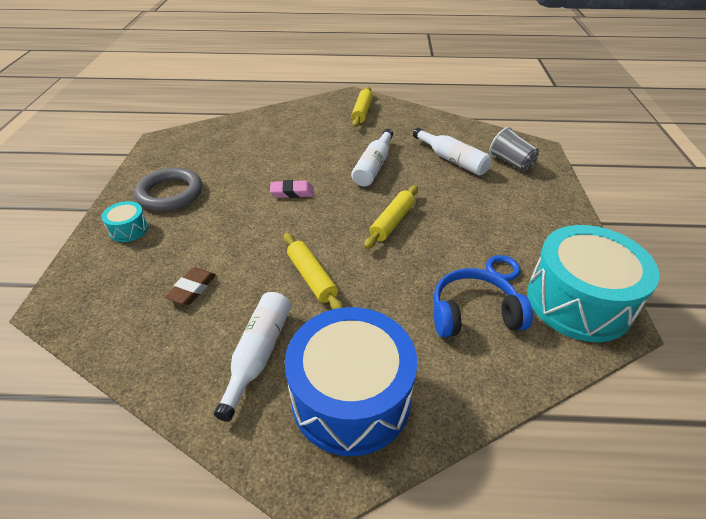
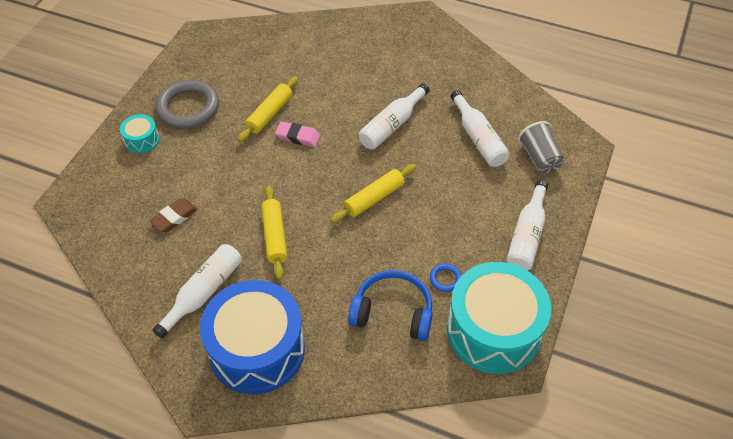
camera: 20 degrees right, 10 degrees up
yellow rolling pin [351,87,373,127] -> yellow rolling pin moved to [238,76,298,142]
none -> white bottle [506,180,548,270]

